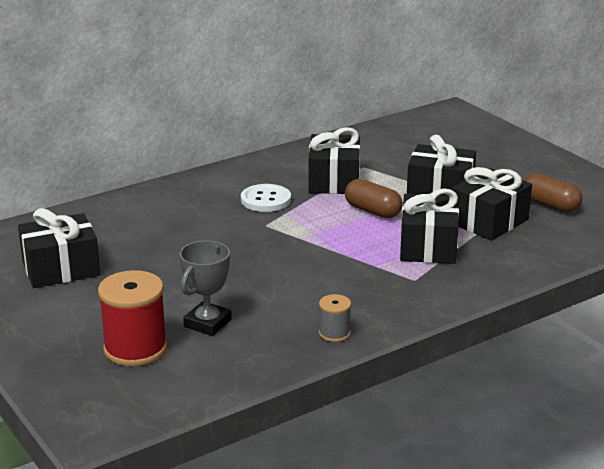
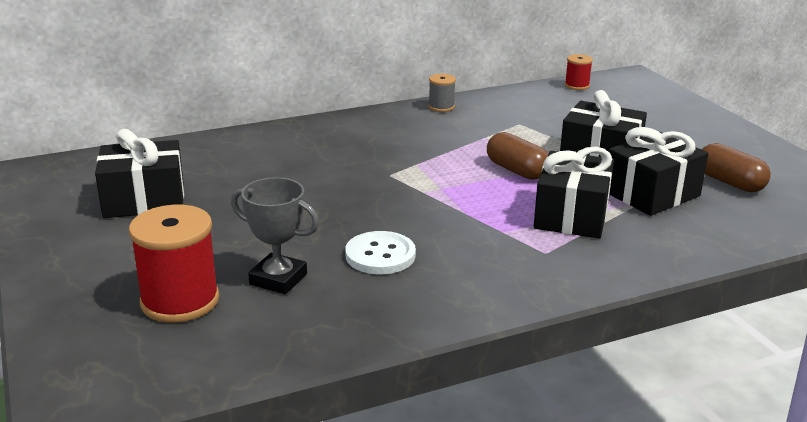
camera: 10 degrees right, 0 degrees up
grey trophy [179,240,232,336] -> grey trophy turned 75 degrees clockwise [231,177,319,294]
white button [241,184,291,212] -> white button moved to [345,231,416,274]
black gift [308,127,360,194] -> none
grey spool [319,294,351,342] -> grey spool moved to [428,74,456,112]
none -> red spool [565,54,593,90]

